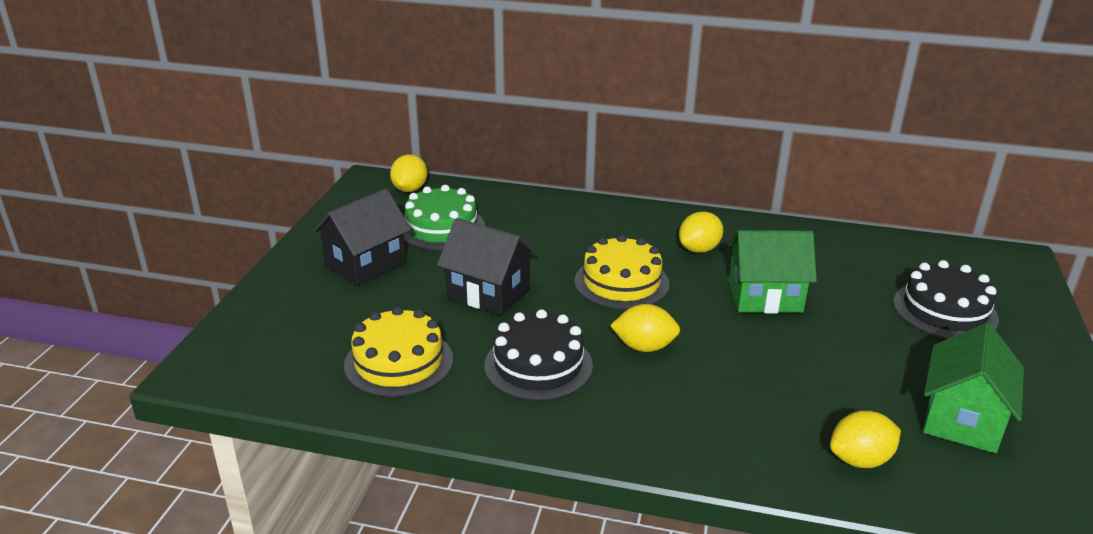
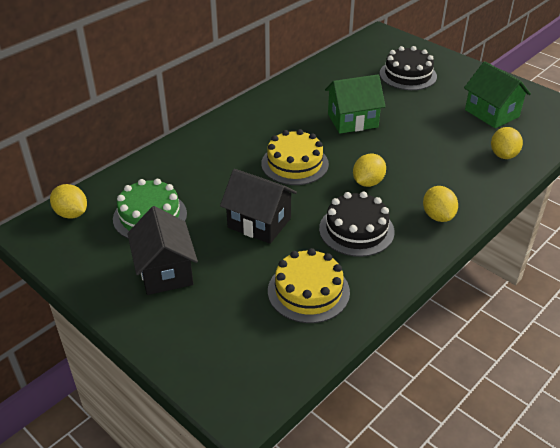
camera: 60 degrees left, 10 degrees up
black house [437,218,537,315] -> black house turned 60 degrees clockwise [220,169,297,244]
yellow lemon [679,212,723,253] -> yellow lemon moved to [423,186,458,222]
green house [728,230,817,313] -> green house turned 45 degrees clockwise [325,74,386,134]

